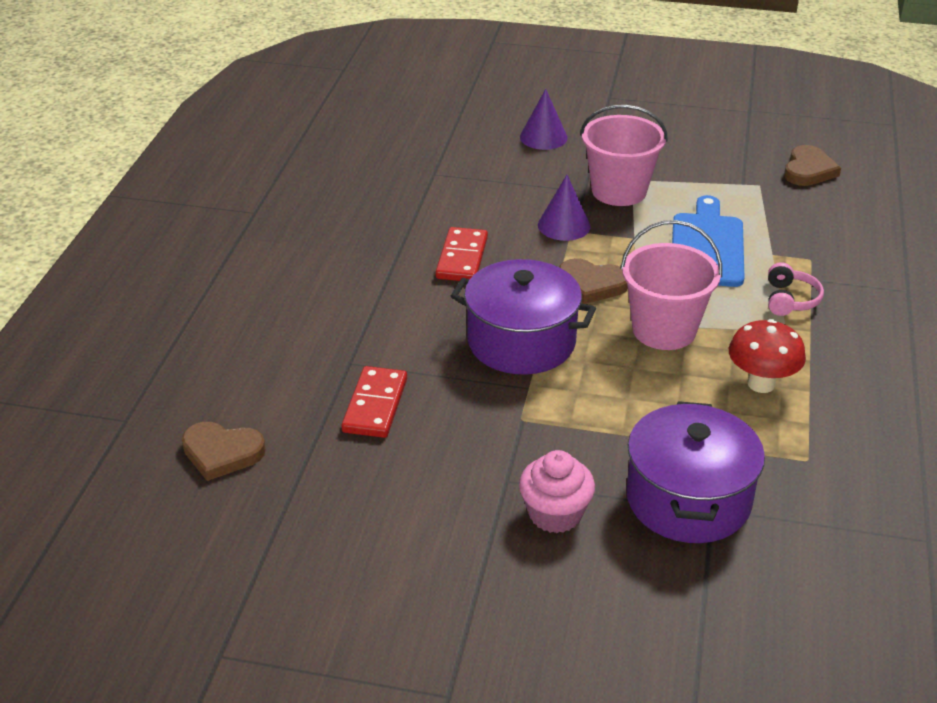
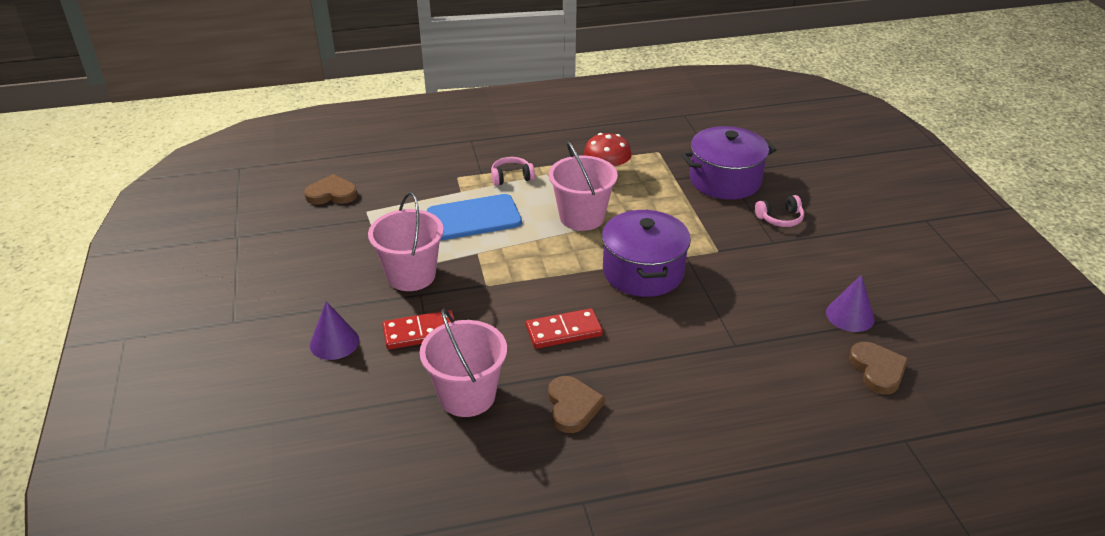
camera: 115 degrees left, 0 degrees up
red domino [342,366,407,438] -> red domino moved to [382,310,455,350]
pink cupcake [519,450,595,533] -> pink headphones [755,195,804,227]
purple cone [538,175,591,241] -> purple cone moved to [826,275,875,332]
brown heart [559,258,628,304] -> brown heart moved to [548,376,605,433]
none -> pink bucket [420,309,507,417]

